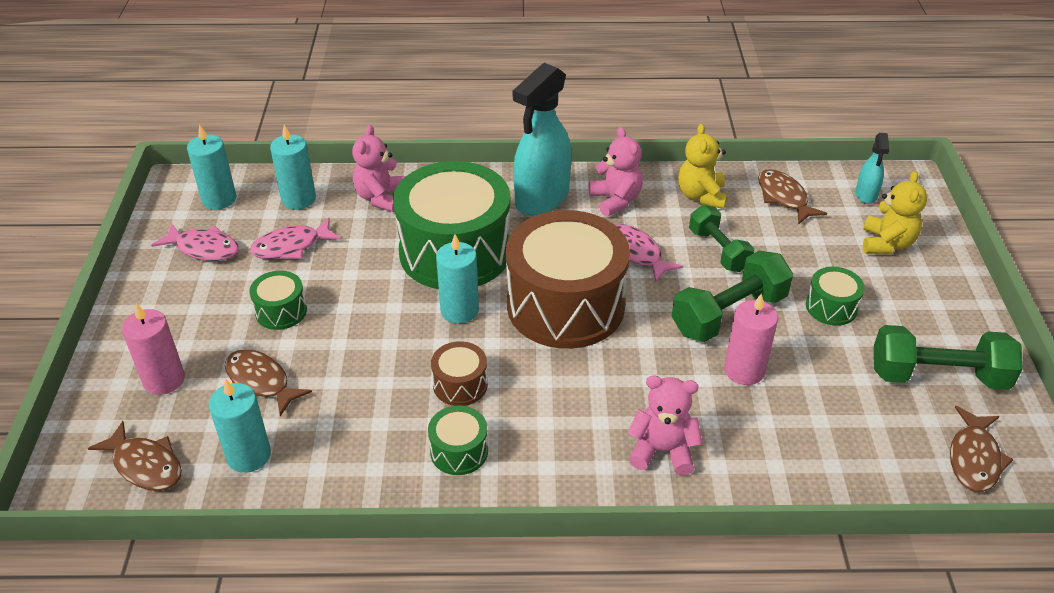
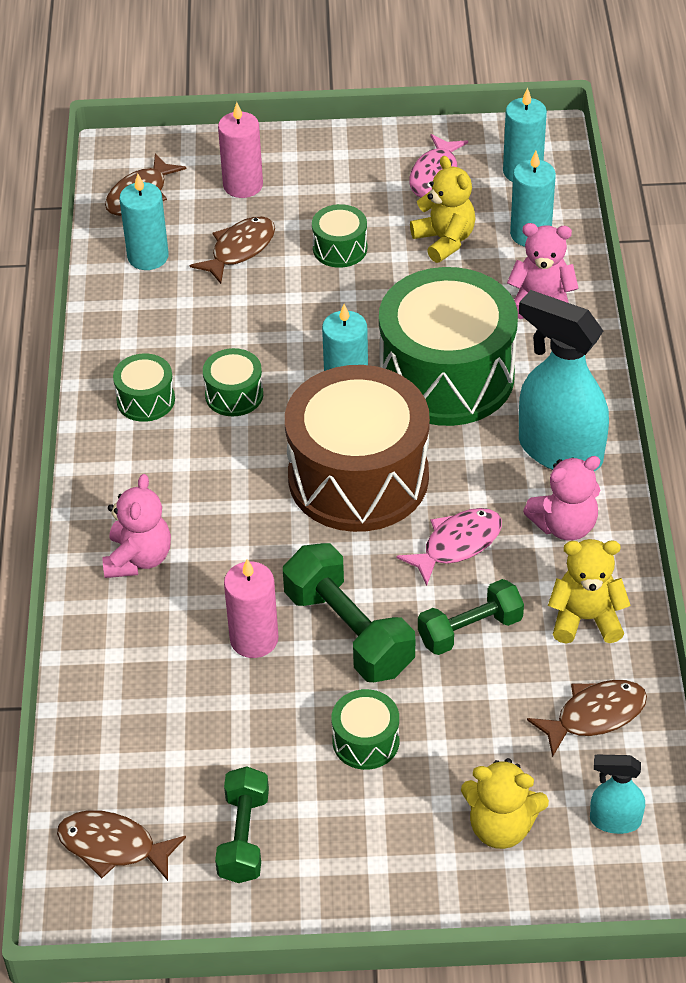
camera: 90 degrees right, 5 degrees up
pink fish [250,218,341,259] -> yellow teddy bear [410,156,476,263]
brown drum [431,341,488,406] -> green drum [203,348,263,416]
green dumbbell [874,325,1023,390] -> green dumbbell [215,766,269,883], size x0.67

